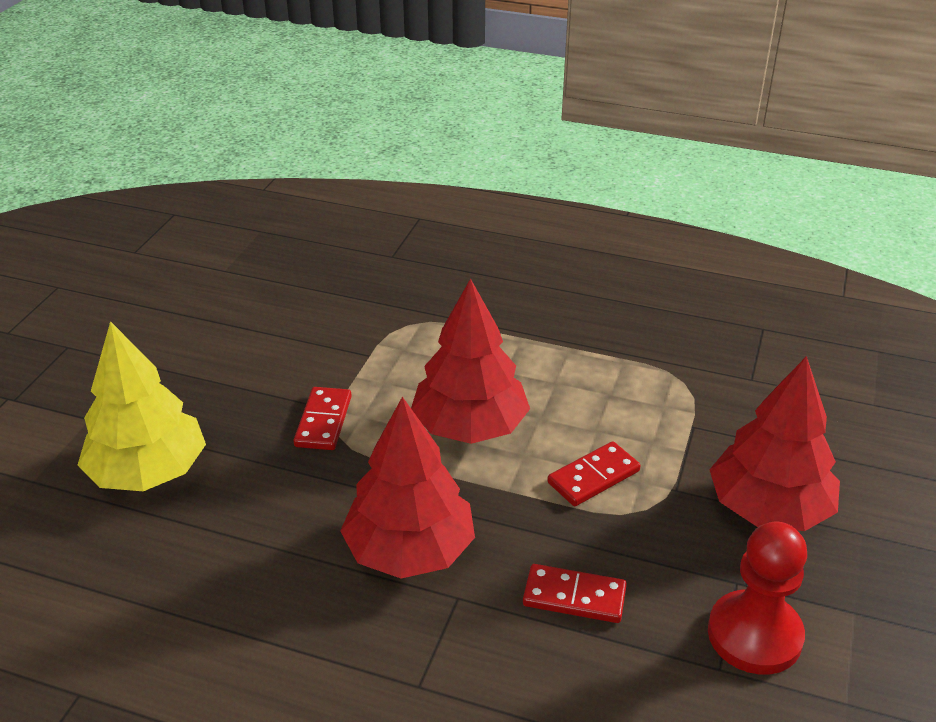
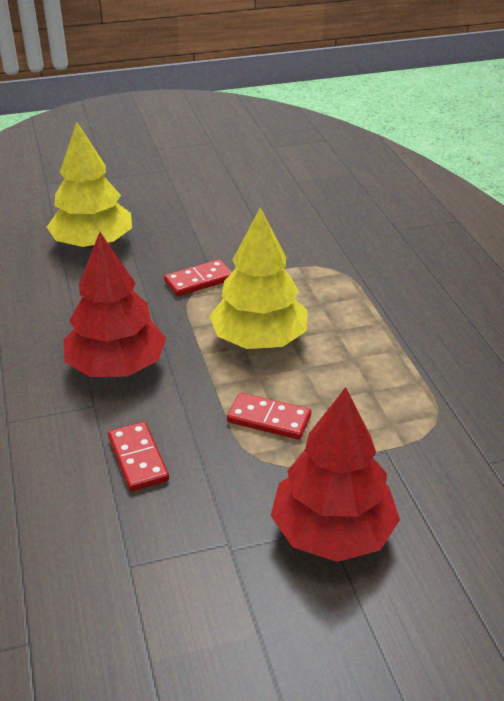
camera: 55 degrees right, 0 degrees up
red tree [411,278,530,444] -> yellow tree [209,207,308,349]
red pawn [708,522,807,674] -> none

